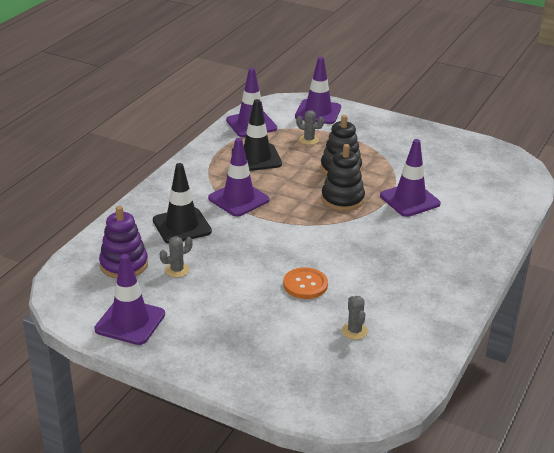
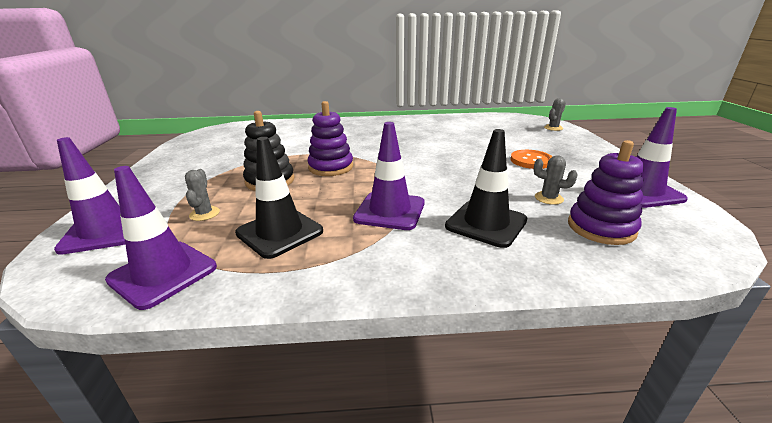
camera: 120 degrees left, 5 degrees down
orange button [283,267,328,299] -> orange button moved to [511,150,552,169]
black stacking toy [321,144,365,211] -> purple stacking toy [308,101,353,176]
grey cactus [342,296,368,340] -> grey cactus moved to [544,98,566,131]
purple traffic cone [380,139,441,217] -> none

